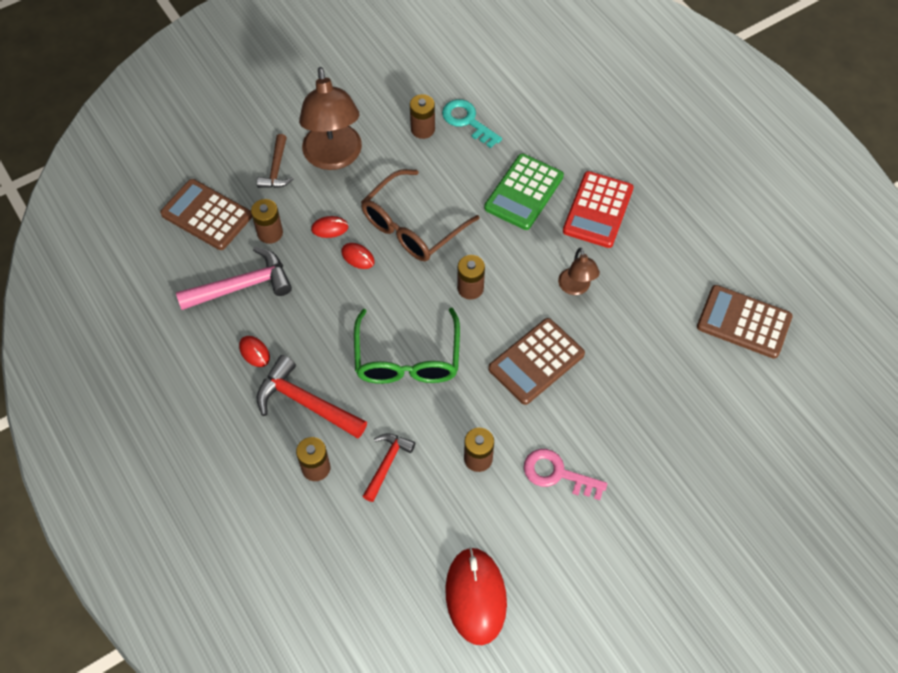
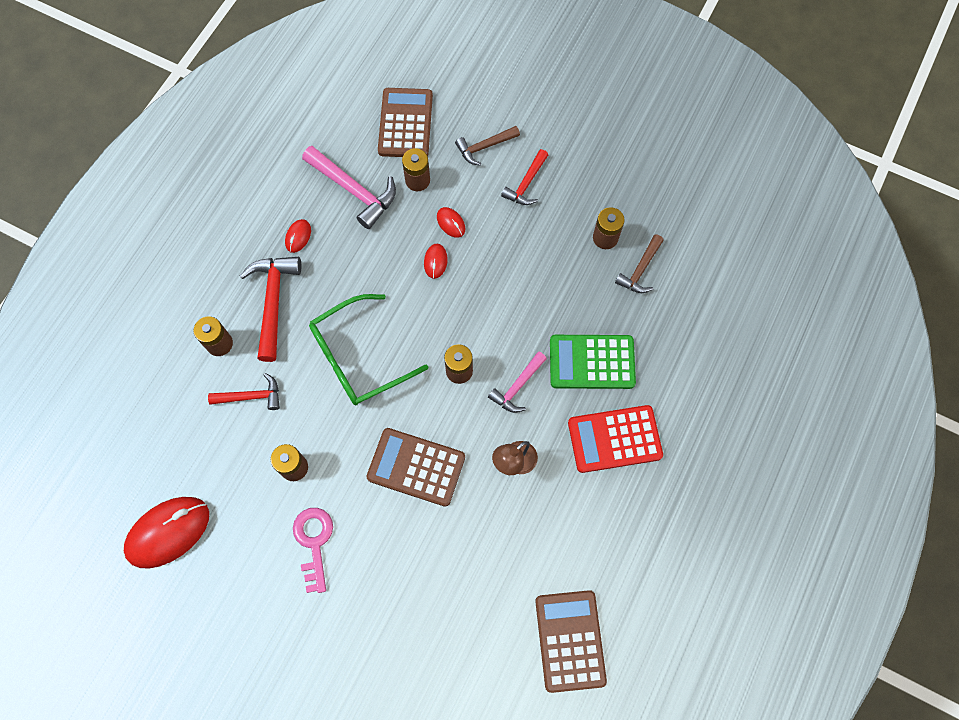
camera: 60 degrees right, 10 degrees up
brown lamp [299,67,362,170] -> red hammer [501,149,548,205]
brown glasses [361,169,480,261] -> none
turquoise key [442,99,502,148] -> brown hammer [615,234,664,293]
none -> pink hammer [488,352,547,413]

